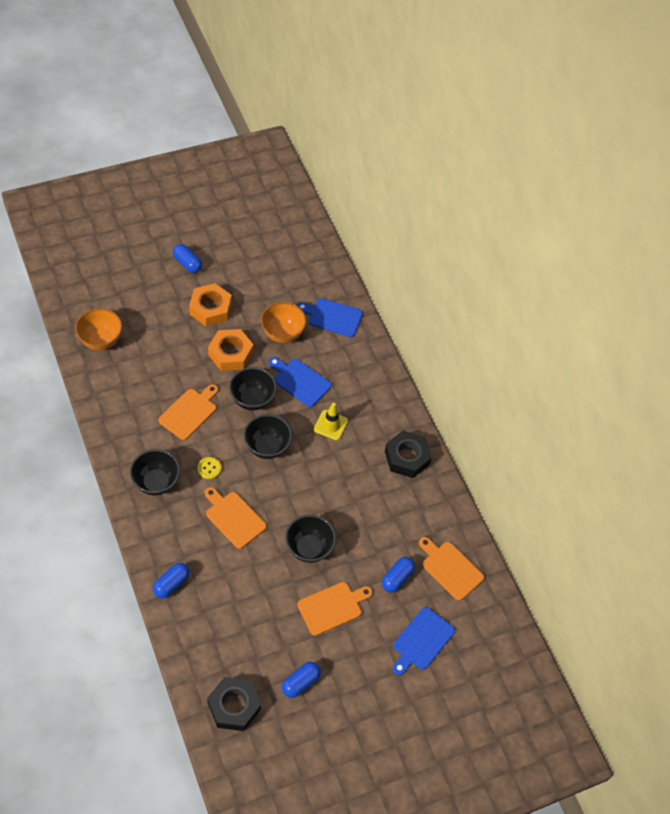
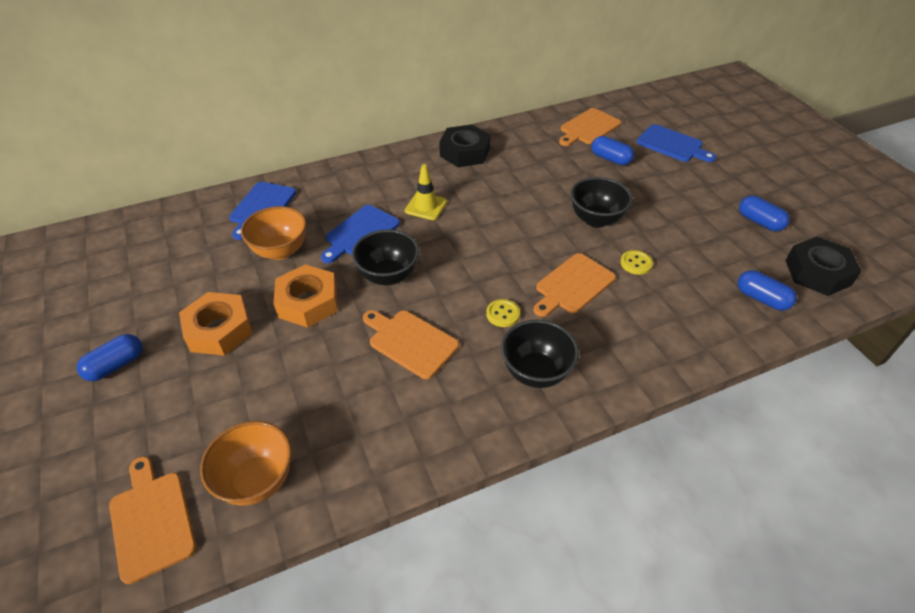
camera: 85 degrees left, 10 degrees down
blue capsule [153,563,190,598] -> blue capsule moved to [738,270,797,311]
black bowl [243,414,292,459] -> none
orange cutting board [297,582,373,636] -> orange cutting board moved to [109,457,196,584]
none -> yellow button [620,250,653,275]

